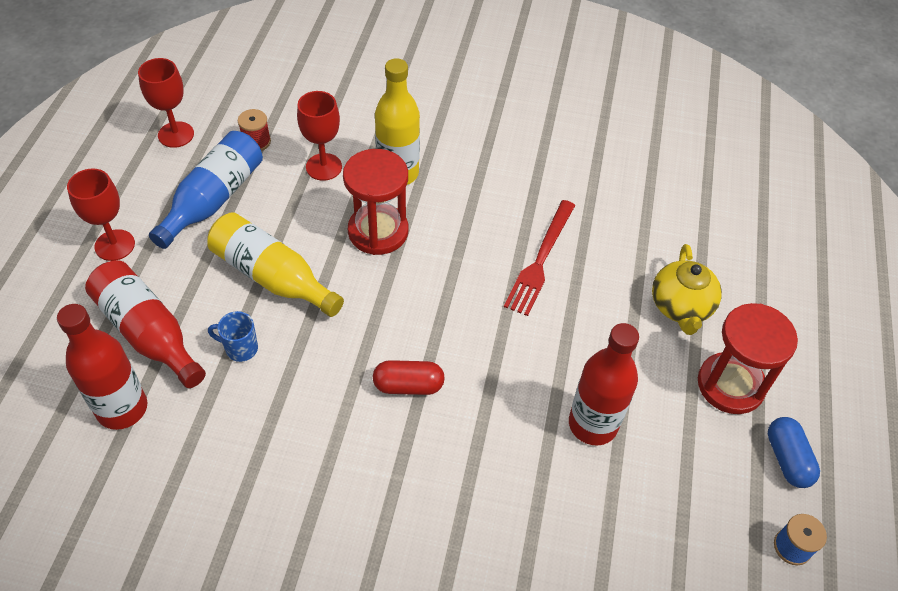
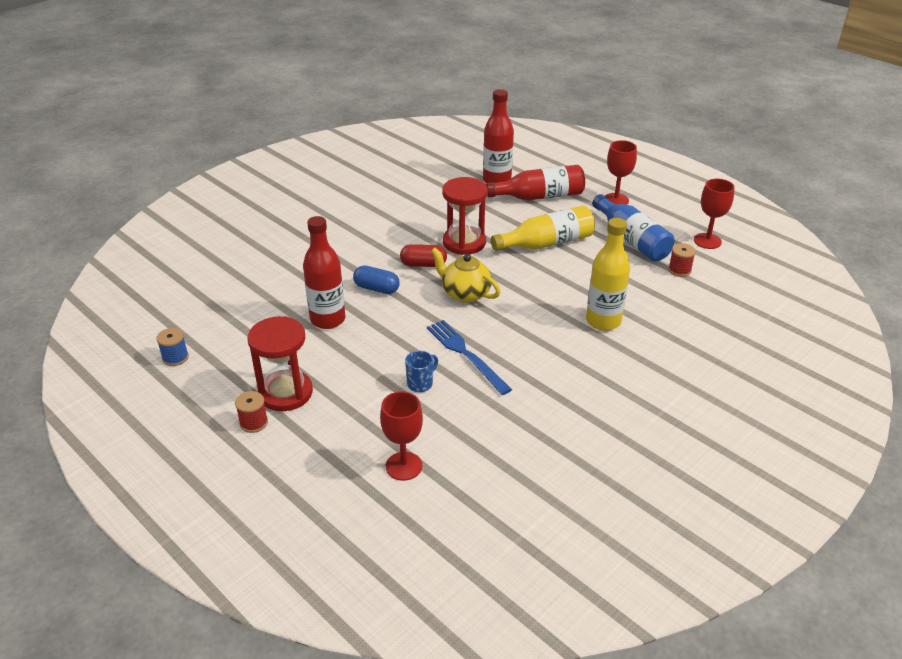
camera: 125 degrees right, 15 degrees down
blue mug [208,311,258,362] -> blue mug moved to [405,351,438,392]
red goblet [297,91,342,181] -> red goblet moved to [380,391,423,481]
red hourglass [343,149,408,255] -> red hourglass moved to [442,177,488,255]
red capsule [373,360,445,395] -> red capsule turned 60 degrees clockwise [400,244,447,267]
red fork [504,200,575,316] -> blue fork [427,320,512,395]
yellow teapot [652,244,722,335] -> yellow teapot moved to [431,247,501,303]
blue capsule [768,417,820,488] -> blue capsule moved to [353,266,400,294]
none -> red spool [235,391,268,433]

